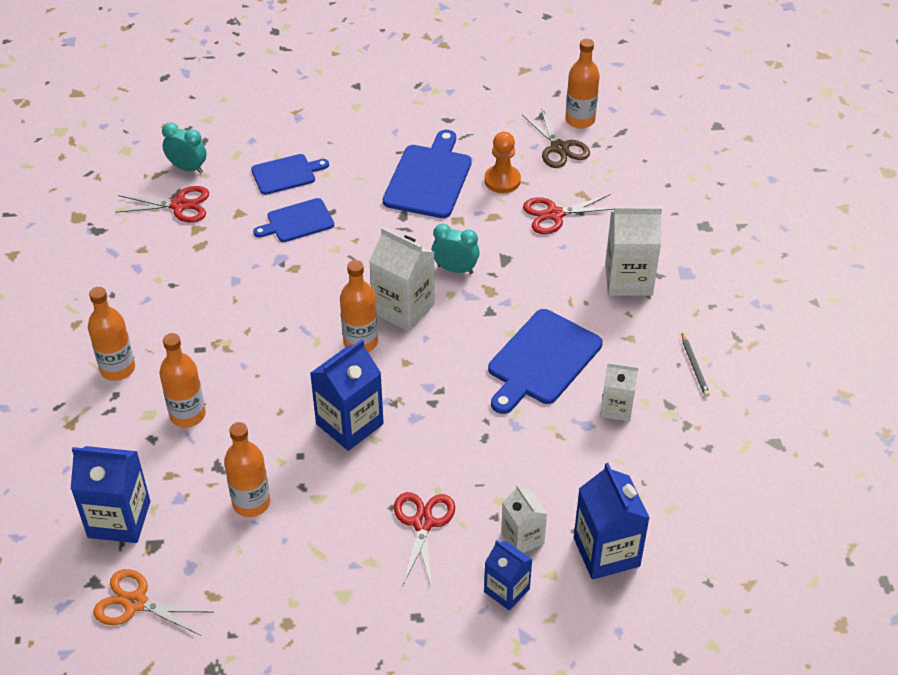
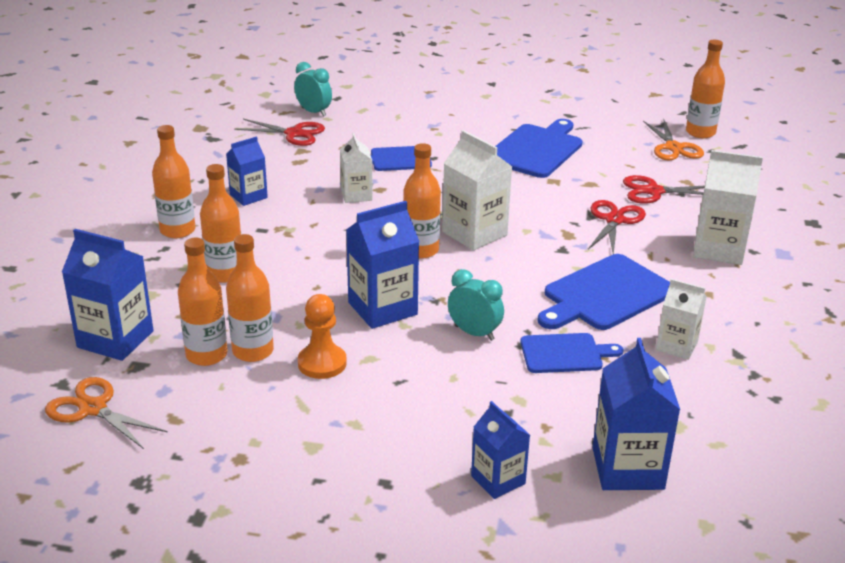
camera: 15 degrees right, 15 degrees down
blue cutting board [251,154,329,195] -> blue cutting board moved to [520,333,624,373]
red scissors [394,492,455,586] -> red scissors moved to [588,200,646,254]
turquoise clock [432,224,480,274] -> turquoise clock moved to [448,269,504,341]
orange pawn [484,132,521,193] -> orange pawn moved to [298,294,347,379]
white carton [501,485,547,553] -> white carton moved to [340,133,373,203]
brown scissors [522,108,590,168] -> orange scissors [643,118,704,160]
grey pencil [682,333,710,397] -> none
none -> orange bottle [178,238,228,366]
none -> blue carton [226,136,268,206]

